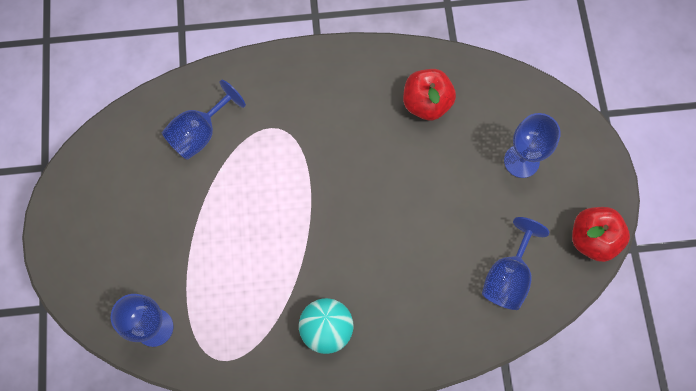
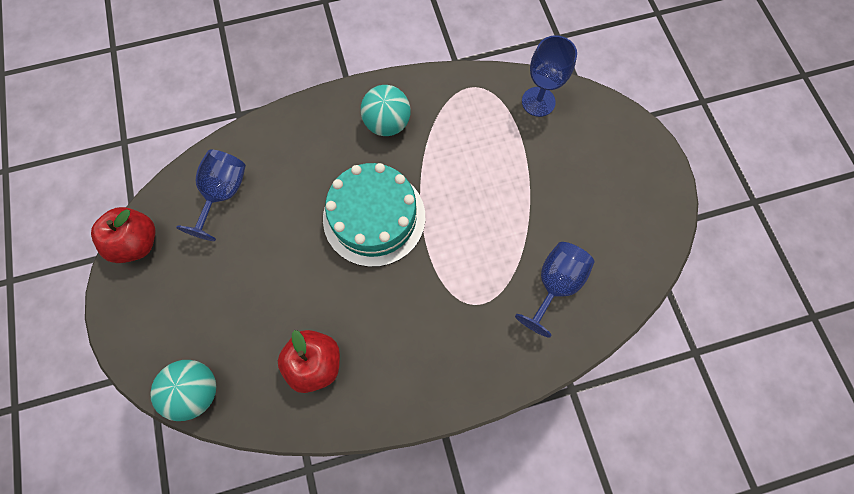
camera: 170 degrees right, 0 degrees up
blue goblet [504,113,561,178] -> none
none -> turquoise ball [150,360,216,421]
none -> turquoise cake [323,163,425,267]

